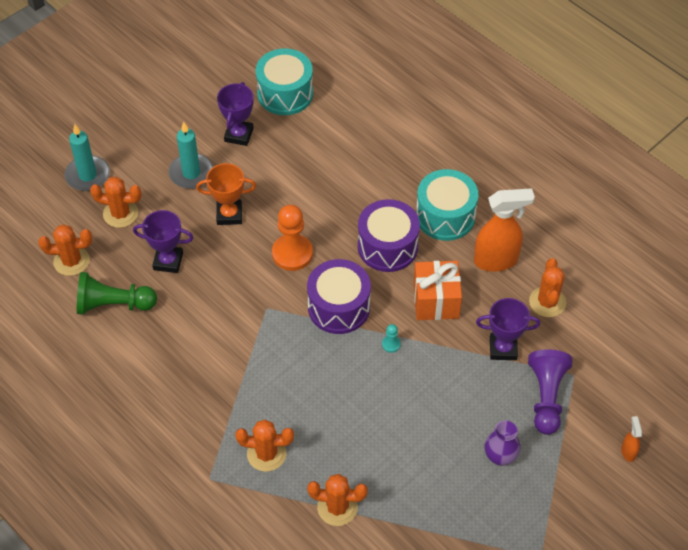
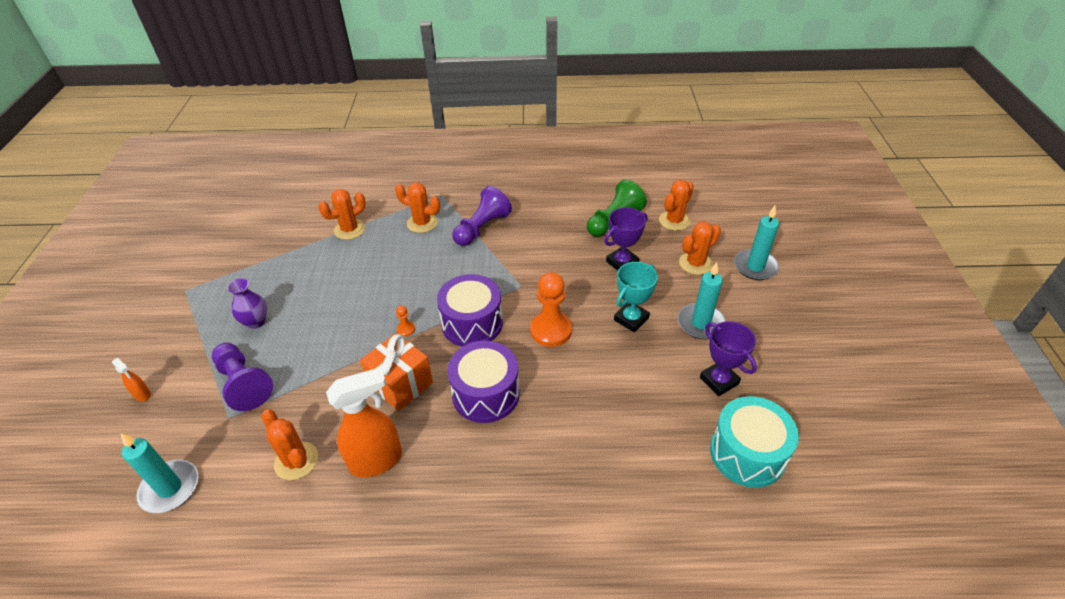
camera: 135 degrees right, 10 degrees down
orange trophy [196,163,256,225] -> turquoise trophy [614,262,658,332]
orange cactus [235,419,294,472] -> orange cactus turned 60 degrees clockwise [395,182,440,233]
turquoise pawn [382,324,401,353] -> orange pawn [396,305,415,337]
turquoise drum [416,169,479,241] -> none
orange spray bottle [474,188,535,272] -> orange spray bottle turned 150 degrees counterclockwise [326,367,402,478]
purple trophy [476,298,540,360] -> none
none -> turquoise candle [121,433,199,513]
none -> purple pawn [452,186,512,246]

